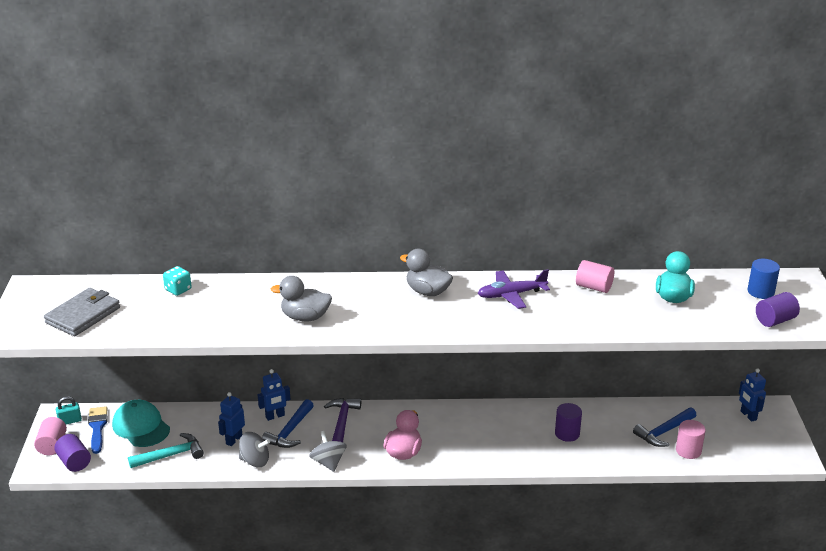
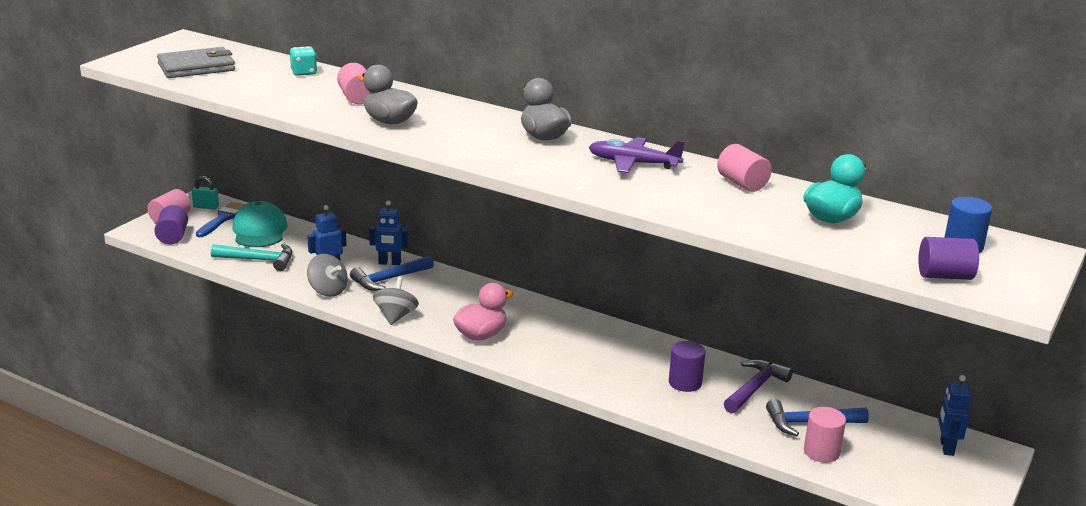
camera: 30 degrees right, 5 degrees down
purple hammer [324,398,361,442] -> purple hammer moved to [724,359,793,413]
none -> pink cylinder [337,63,370,104]

